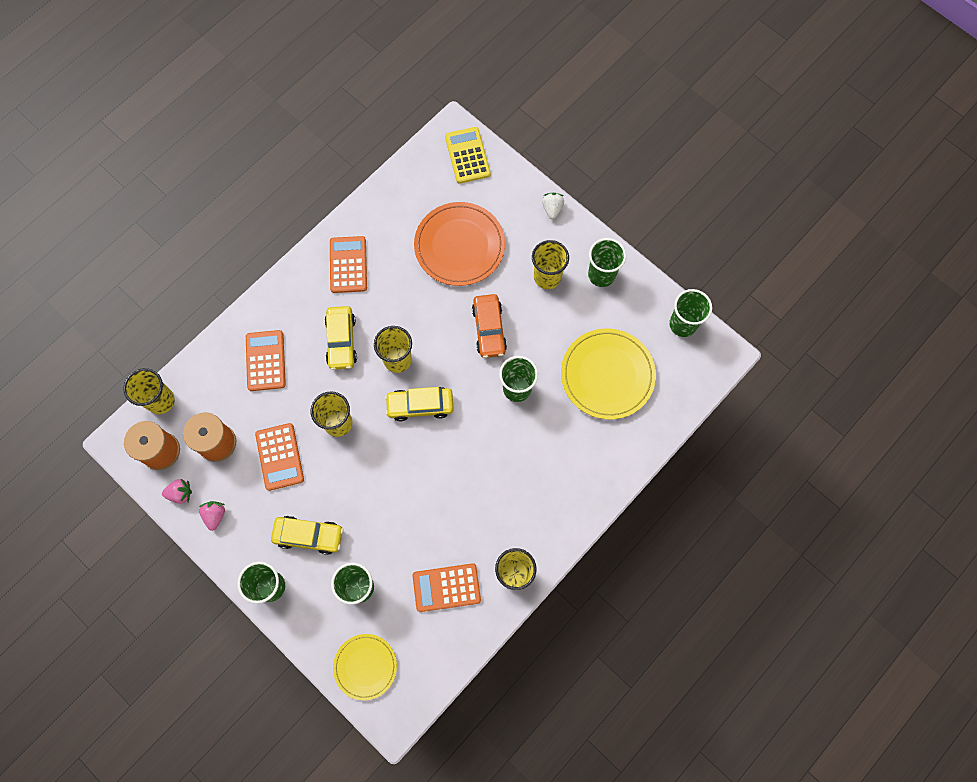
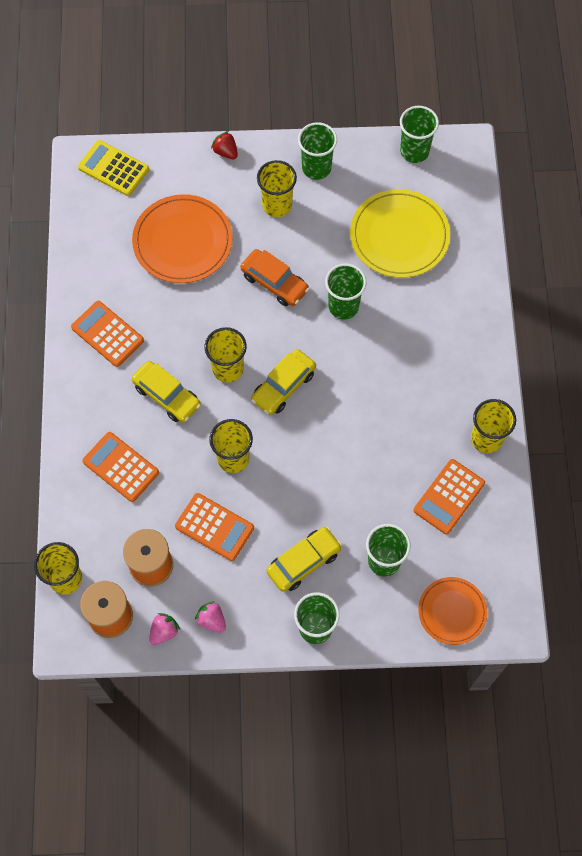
camera: 45 degrees left, 5 degrees down
yellow plate [333,634,397,700] -> orange plate [418,577,487,645]
white strawberry [542,193,564,219] -> red strawberry [211,131,238,159]

